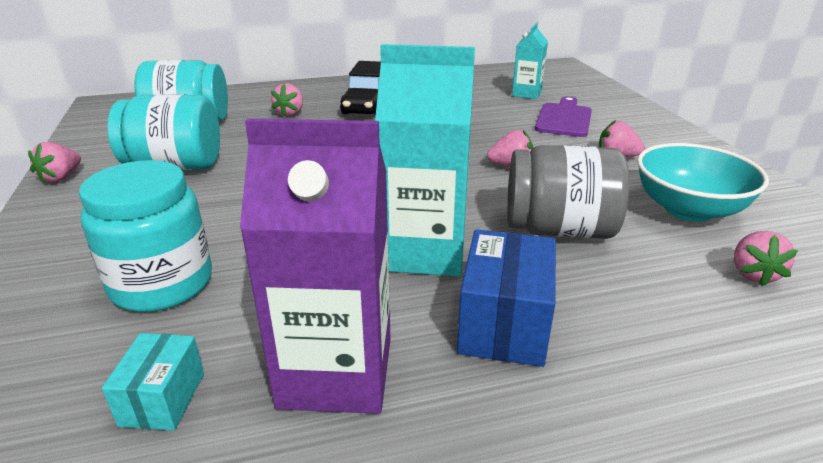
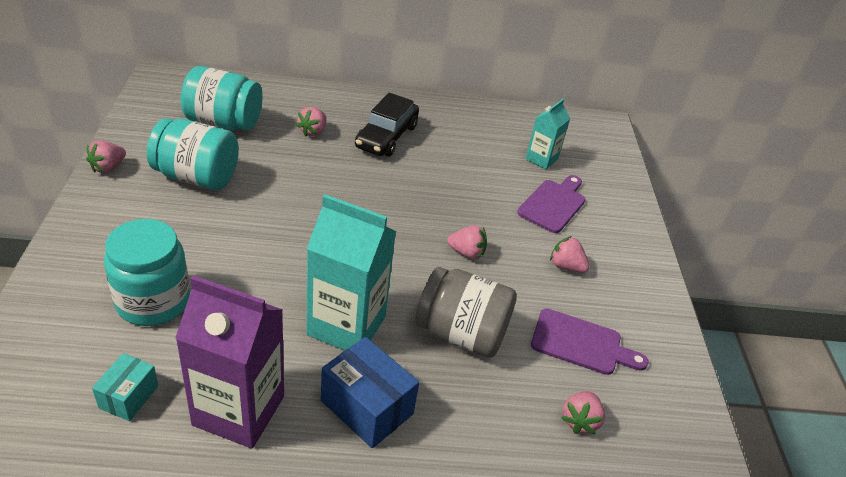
camera: 10 degrees right, 10 degrees up
blue box [457,229,556,367] -> blue box turned 75 degrees counterclockwise [321,337,419,448]
turquoise bowl [637,143,769,222] -> purple cutting board [531,308,649,375]

